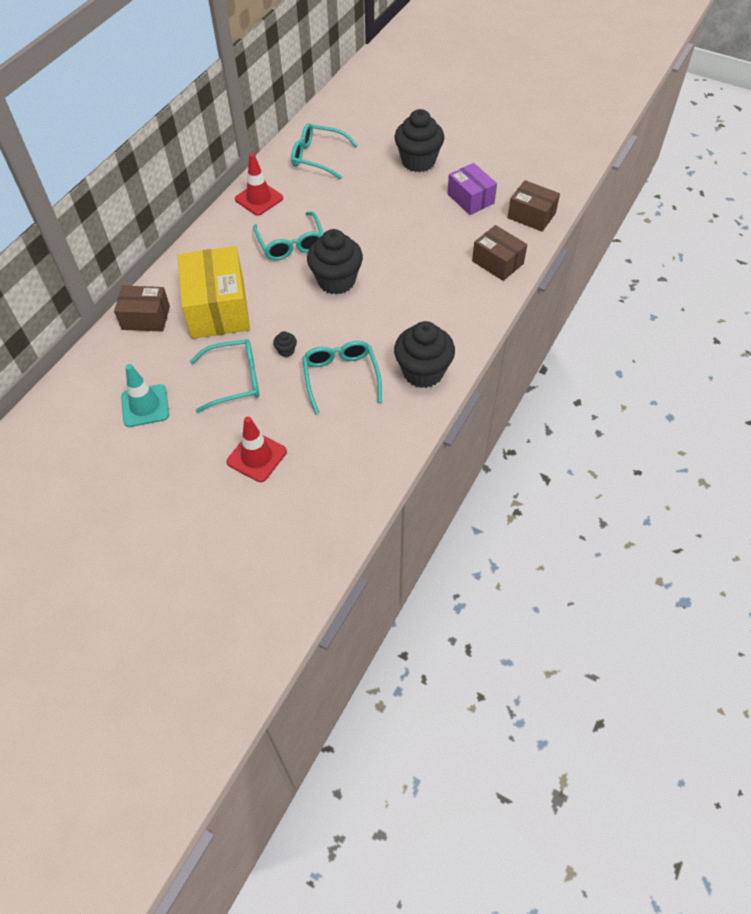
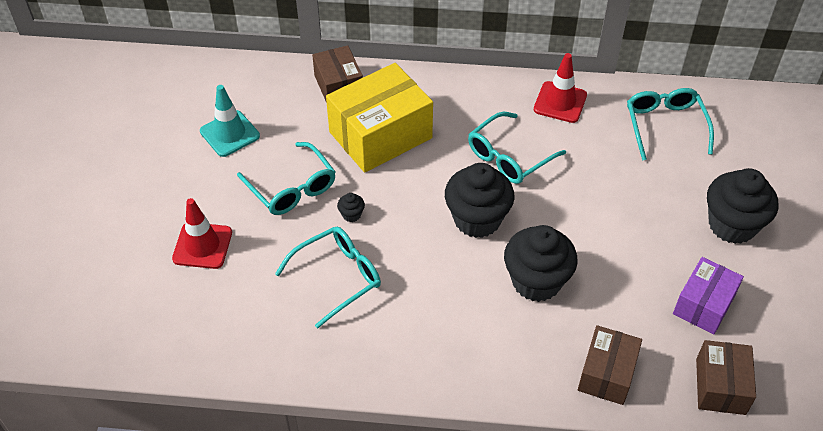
camera: 65 degrees right, 5 degrees down
black cupcake [394,321,455,388] -> black cupcake moved to [504,225,578,302]

